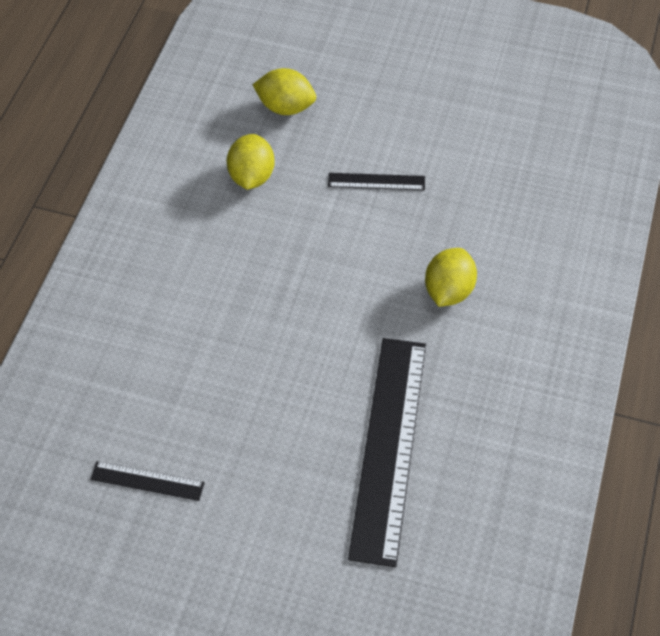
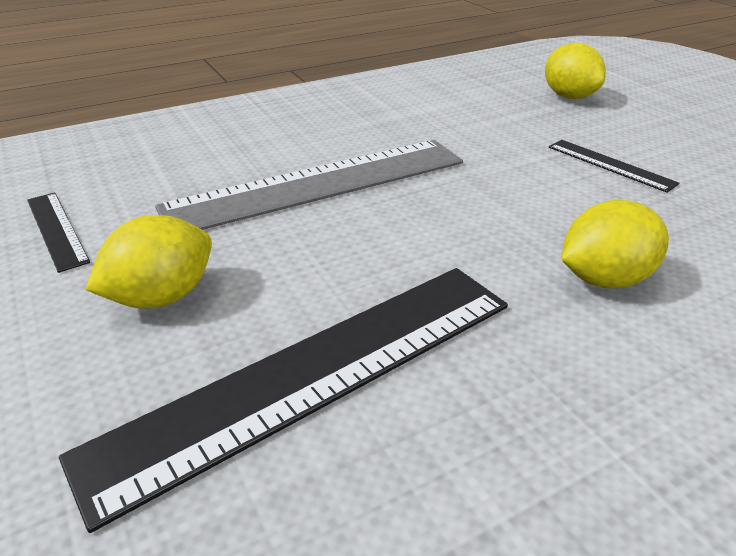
camera: 45 degrees right, 20 degrees down
yellow lemon [227,134,275,190] -> yellow lemon moved to [85,215,212,309]
none -> grey ruler [155,140,463,230]

